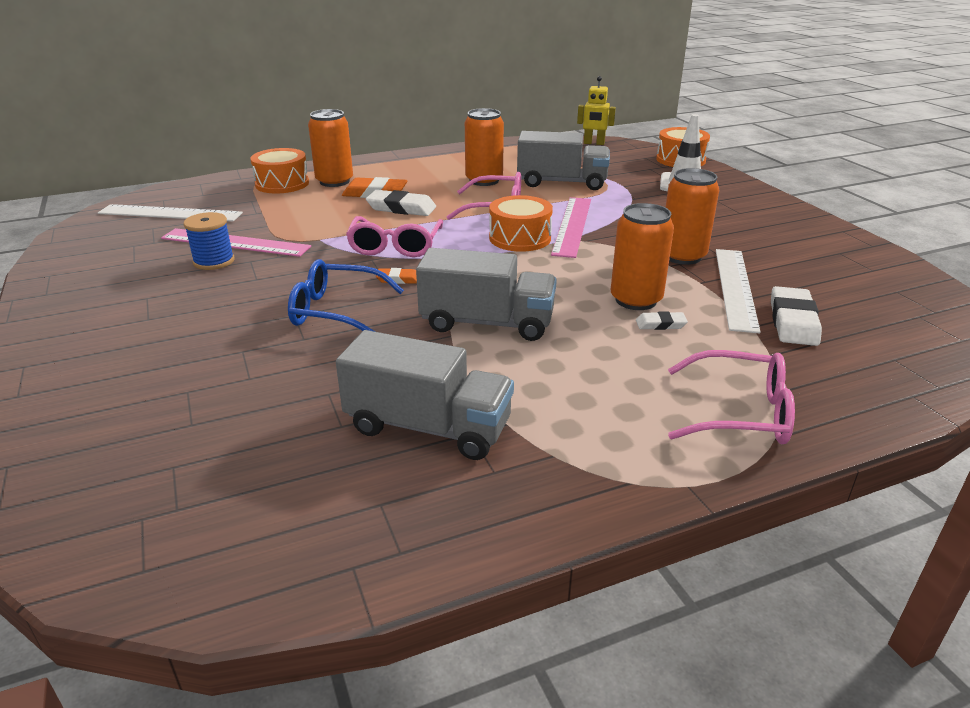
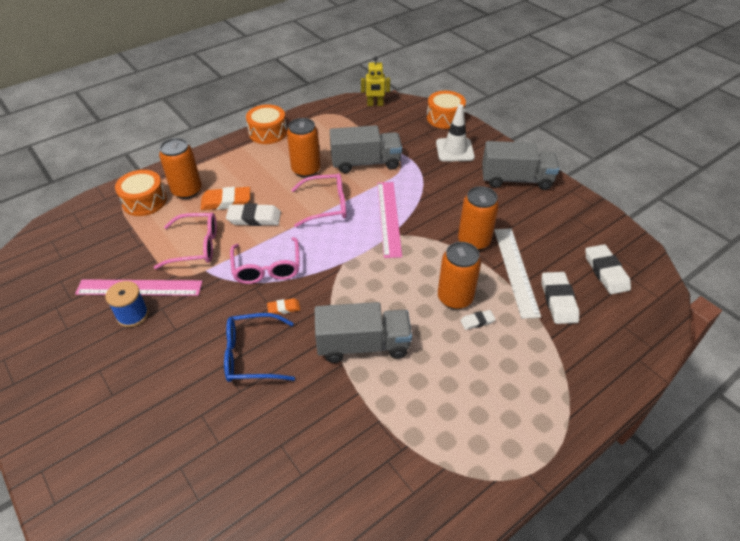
camera: 15 degrees left, 15 degrees up
white ruler [98,204,243,222] -> none
grey truck [336,330,514,460] -> grey truck moved to [482,141,559,190]
orange drum [489,195,553,252] -> orange drum moved to [246,104,287,144]
pink glasses [668,350,795,444] -> pink glasses moved to [154,213,217,269]
none -> white eraser [585,244,631,294]

